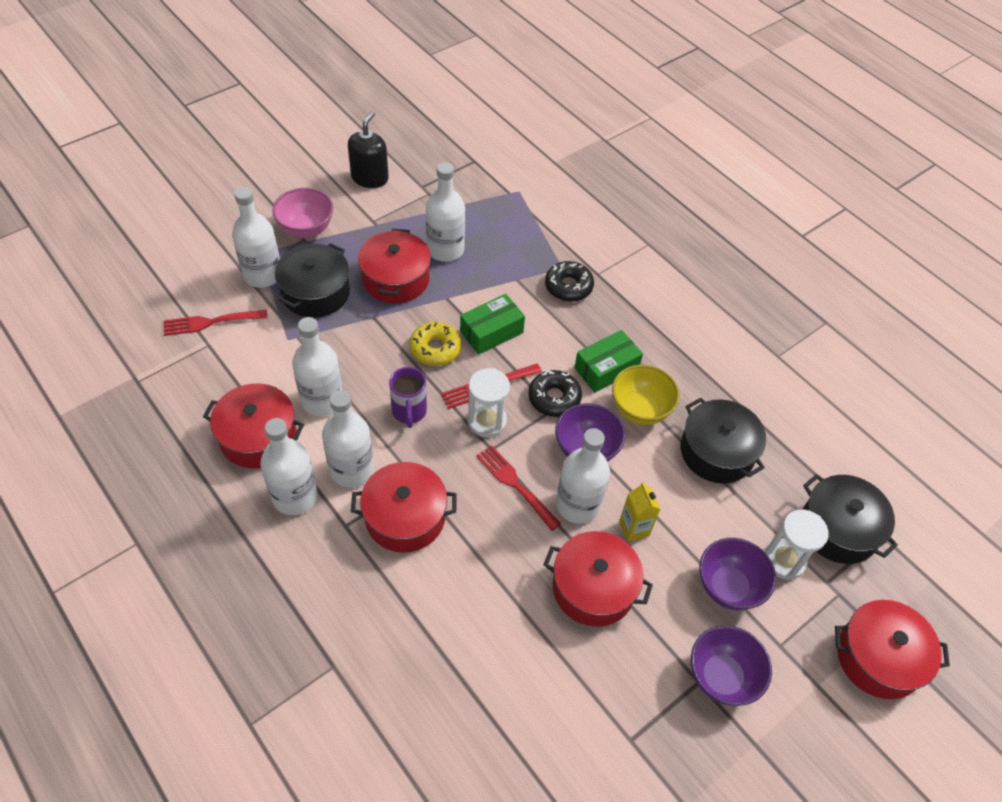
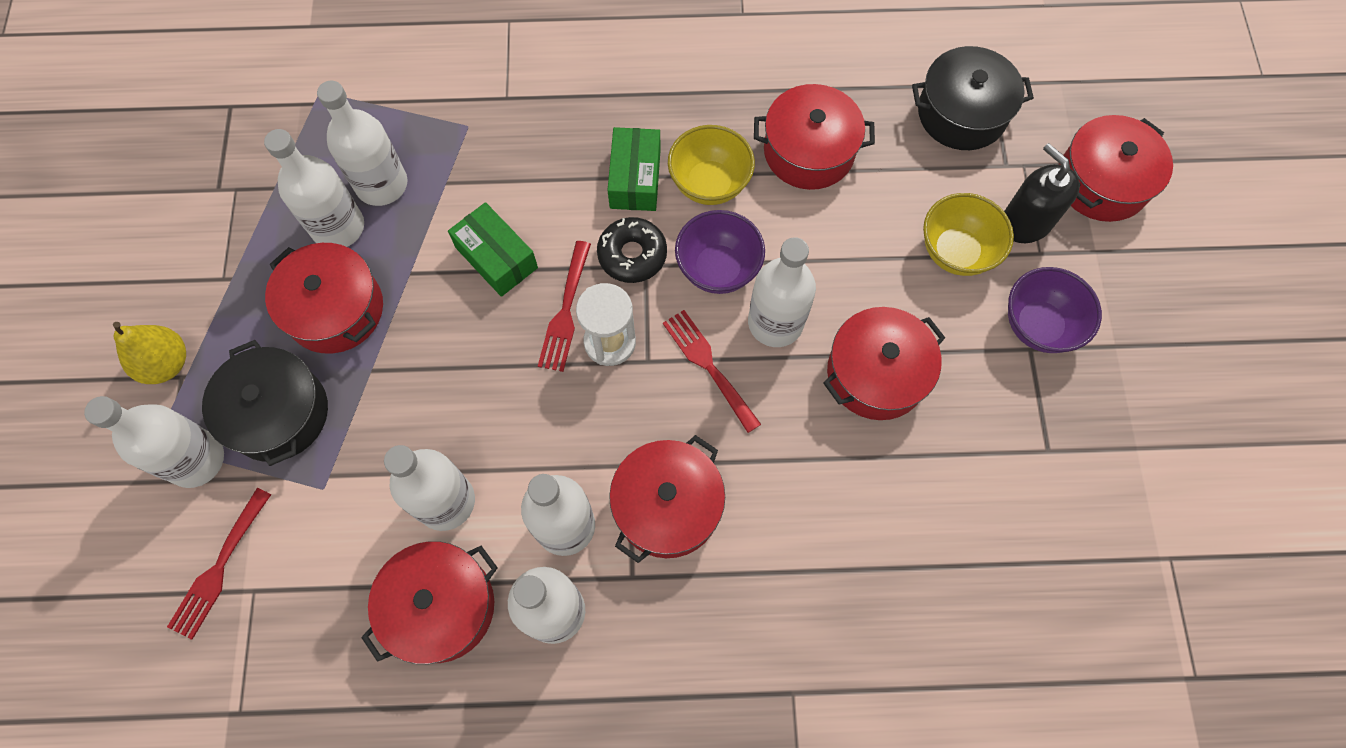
camera: 50 degrees left, 15 degrees up
pink bowl [272,188,333,238] -> yellow pear [113,322,186,384]
black soap dispenser [348,111,389,188] -> black soap dispenser moved to [1004,143,1080,243]
purple mug [389,367,427,428] -> none
yellow donut [409,322,462,366] -> none
green box [460,294,525,355] -> green box turned 45 degrees counterclockwise [448,202,538,297]
red fork [476,445,561,531] -> red fork turned 60 degrees clockwise [663,310,761,433]
black donut [545,261,594,302] -> none
yellow carton [619,482,660,542] -> none
black pot [681,398,766,483] -> red pot [754,84,875,190]
purple bowl [699,538,776,610] -> yellow bowl [923,193,1014,276]
white hourglass [764,510,828,580] -> none
none -> white bottle [317,80,408,206]

